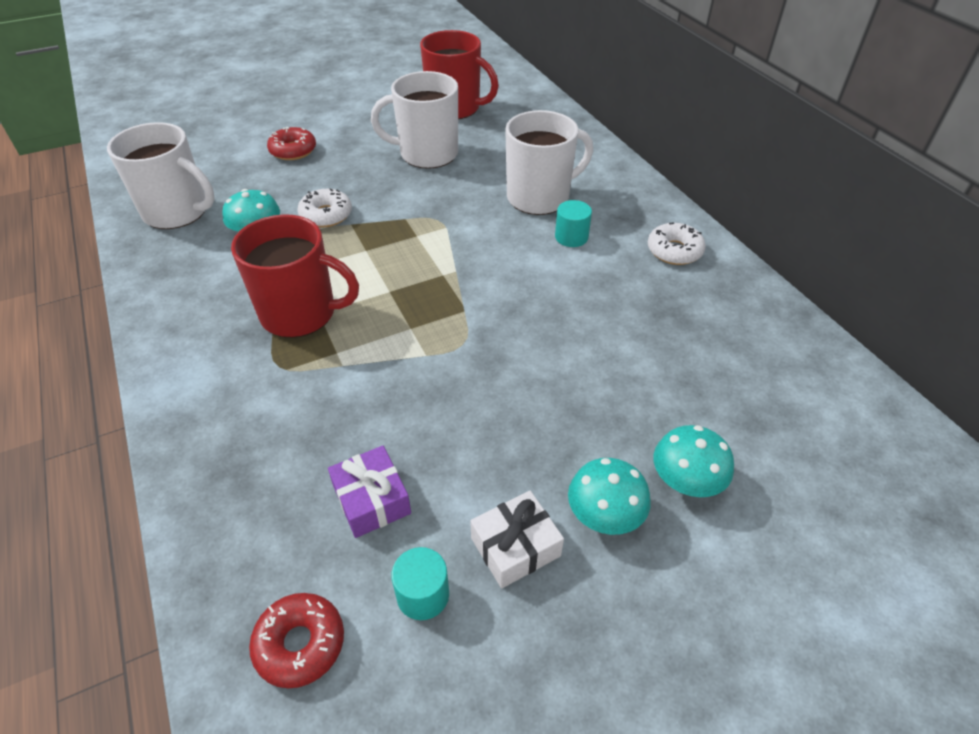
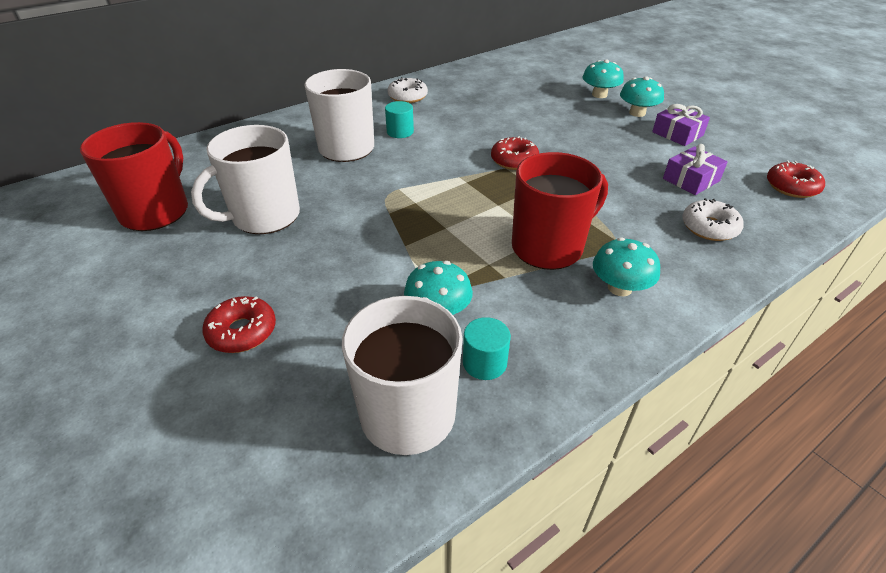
camera: 100 degrees left, 5 degrees down
red mug [231,214,359,338] -> red mug turned 60 degrees clockwise [512,152,608,270]
white donut [297,188,352,227] -> white donut moved to [682,198,744,241]
white mug [371,71,458,169] -> white mug turned 60 degrees clockwise [191,125,300,234]
turquoise cylinder [391,547,449,620] -> turquoise cylinder moved to [463,317,511,380]
white gift [470,491,564,588] -> purple gift [652,104,710,146]
none -> red donut [491,136,539,170]
none -> turquoise mushroom [593,237,660,296]

